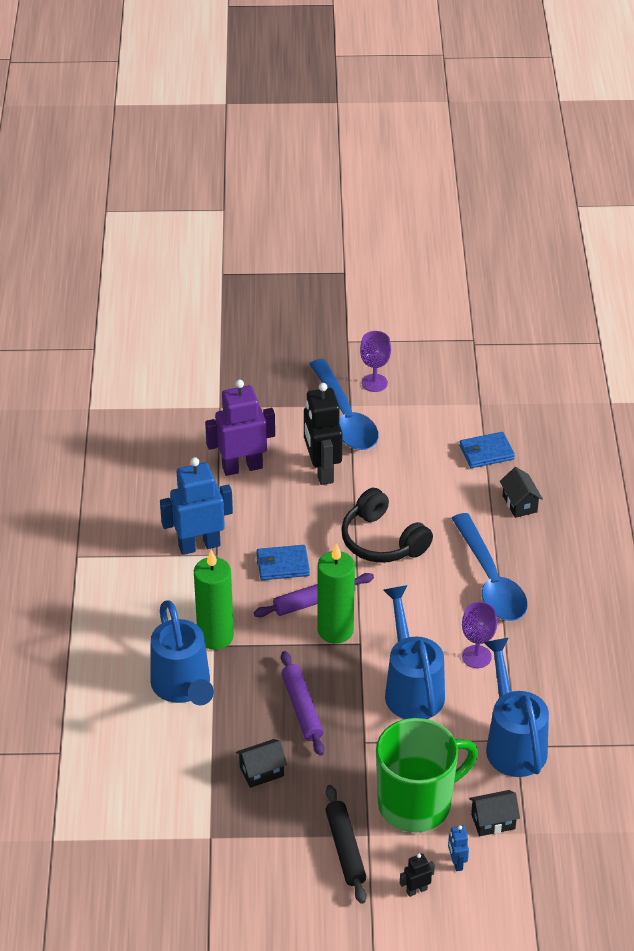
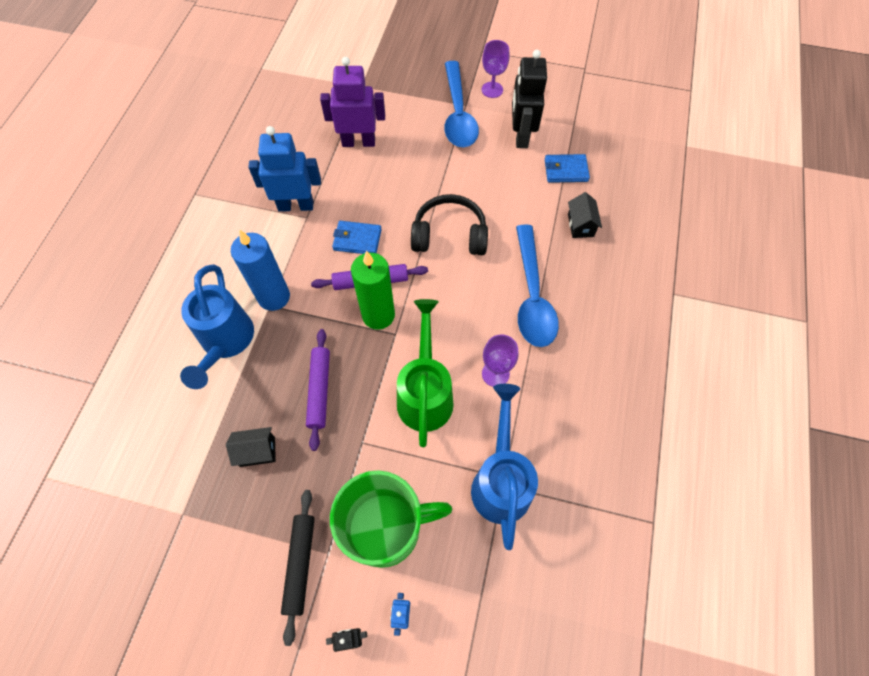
camera: 15 degrees right, 20 degrees up
green candle [194,550,234,650] -> blue candle [231,230,290,311]
black robot [304,383,342,485] -> black robot moved to [512,50,547,148]
black headphones [341,488,433,563] -> black headphones turned 120 degrees clockwise [411,194,488,255]
blue watering can [383,585,445,719] -> green watering can [397,299,454,447]
black house [469,790,520,836] -> none

